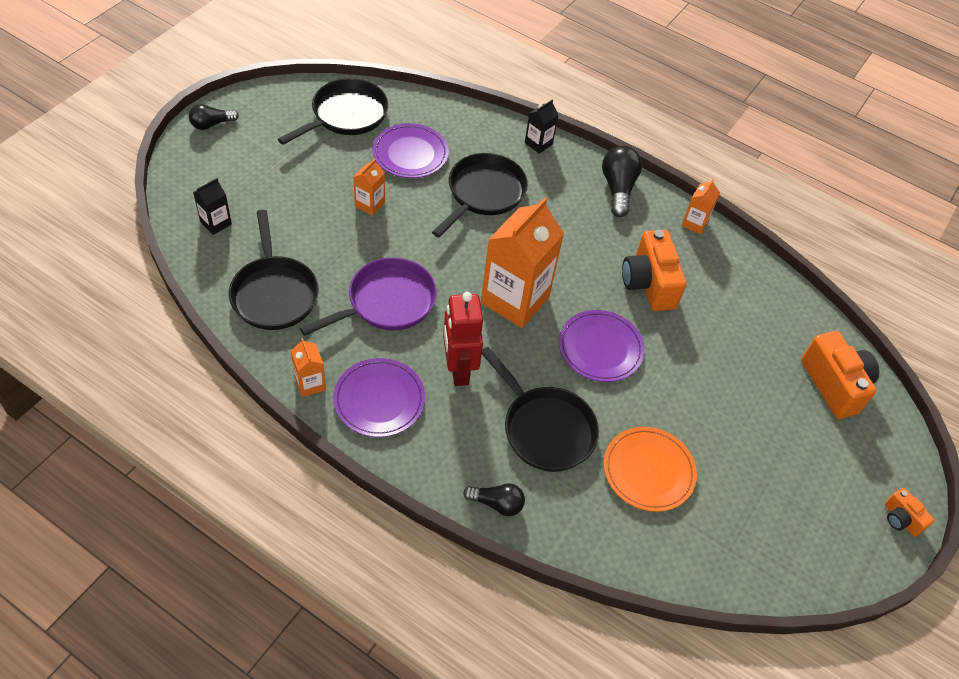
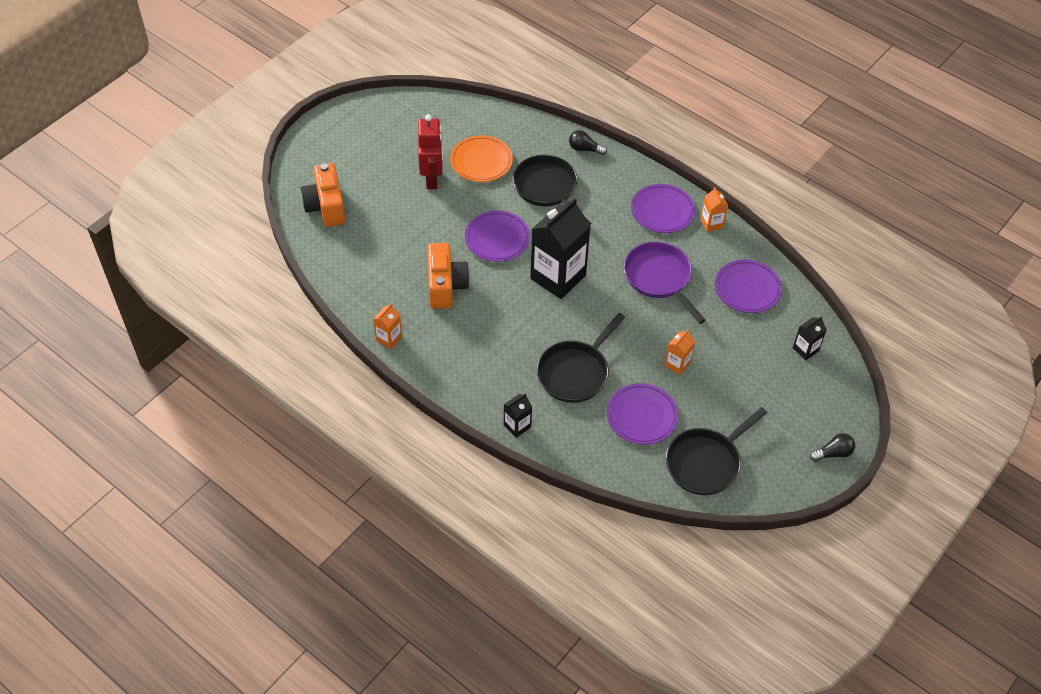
camera: 170 degrees left, 0 degrees up
black pan [229,210,319,330] -> purple plate [715,259,782,313]
purple pan [300,257,437,336] -> purple pan turned 90 degrees clockwise [624,242,706,324]
red robot [443,292,483,386] -> red robot moved to [418,114,443,189]
orange carton [481,197,564,328] -> black carton [530,198,591,299]
black light bulb [602,146,642,217] -> none
orange camera [885,488,935,537] -> none

